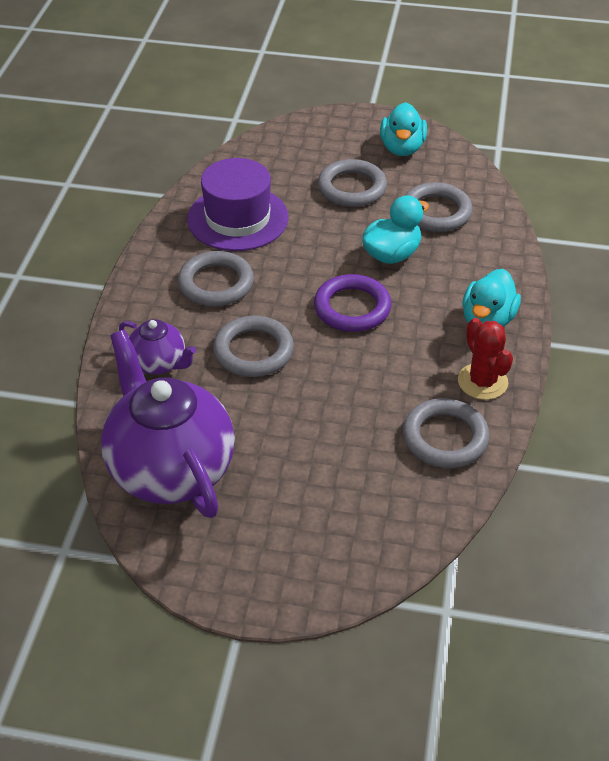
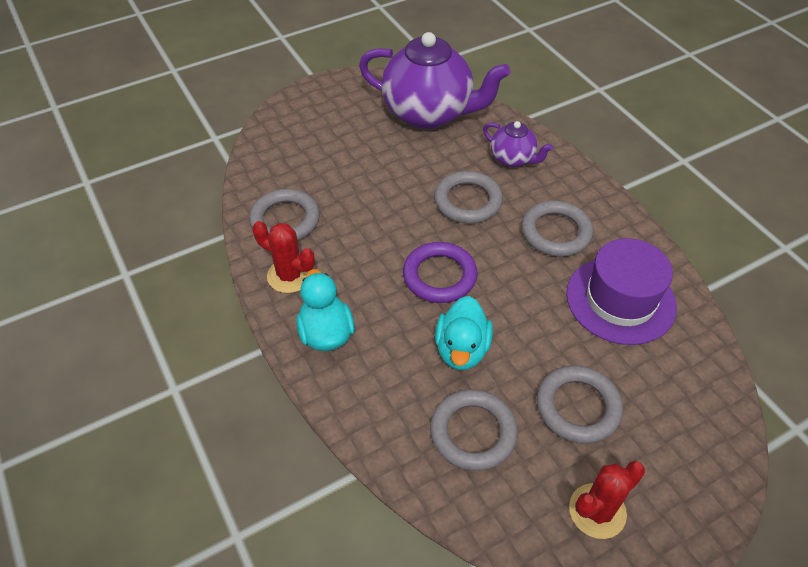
camera: 140 degrees right, 5 degrees up
purple teapot [119,319,196,374] -> purple teapot turned 135 degrees counterclockwise [483,121,553,167]
turquoise duck [380,102,427,156] -> red cactus [569,461,645,539]

